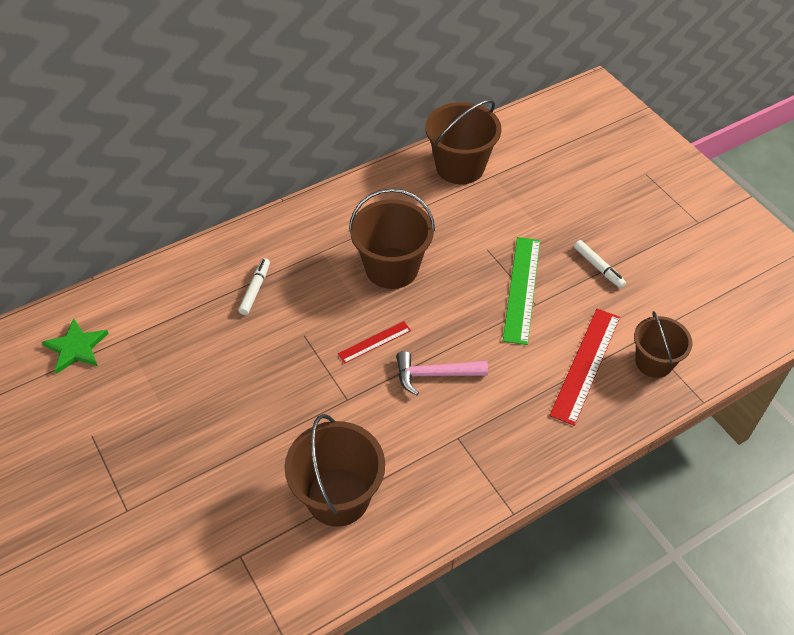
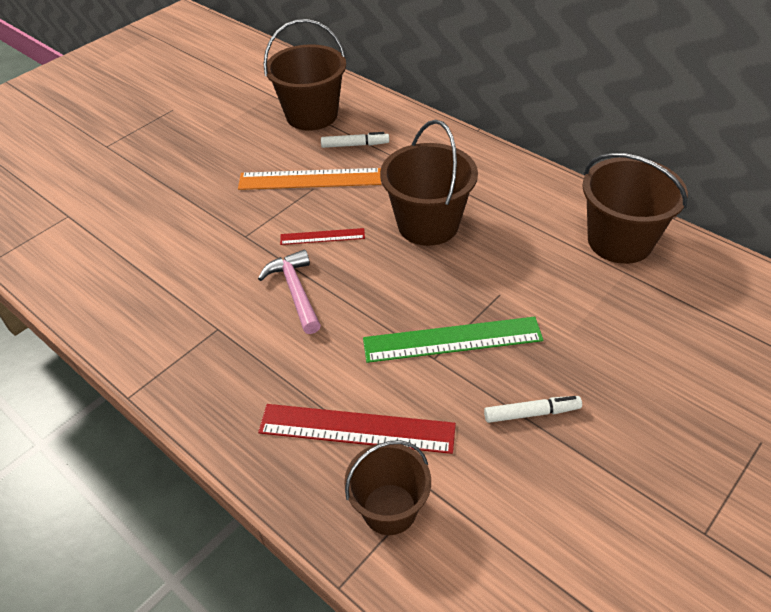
camera: 75 degrees right, 5 degrees down
green star [42,318,109,374] -> none
brown bucket [285,414,385,527] -> brown bucket moved to [263,19,346,131]
red ruler [338,321,411,364] -> red ruler turned 45 degrees counterclockwise [280,228,365,245]
white marker [574,240,626,288] -> white marker turned 135 degrees counterclockwise [484,396,582,423]
none -> orange ruler [238,168,381,190]

